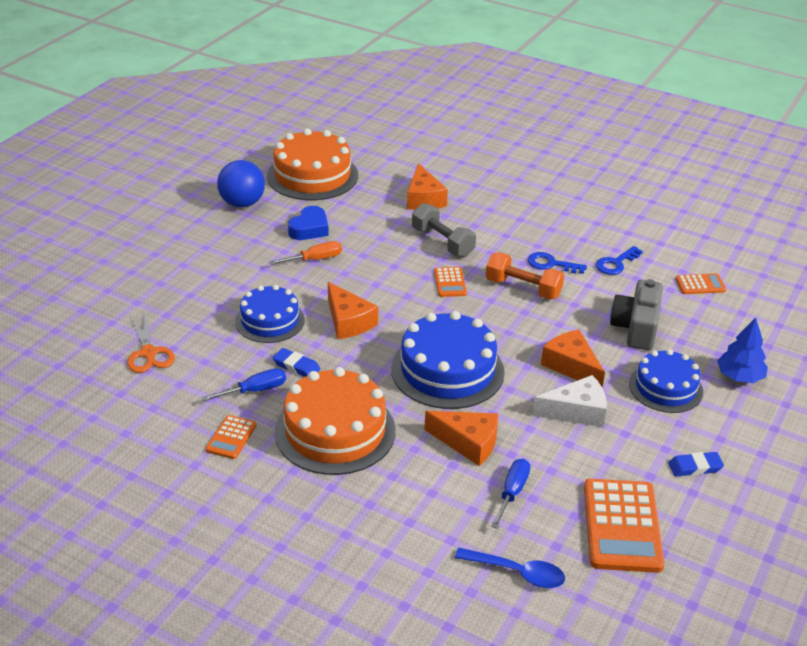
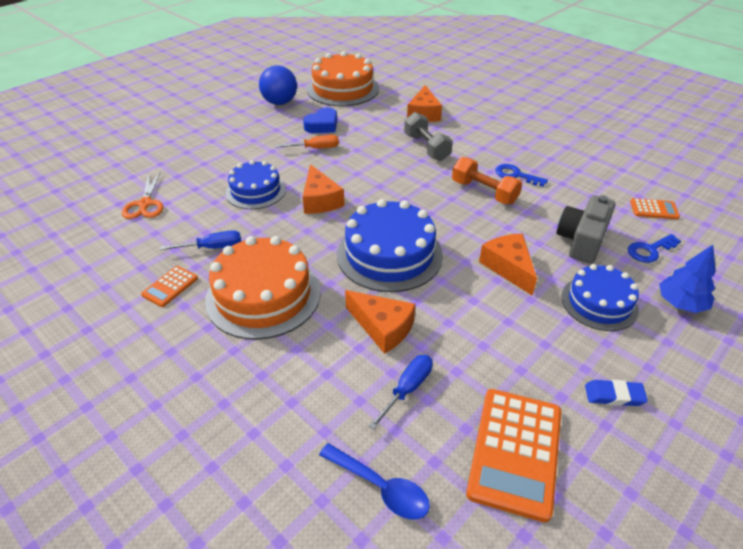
camera: 15 degrees right, 5 degrees up
blue eraser [273,348,320,377] -> none
orange calculator [434,267,467,297] -> none
white cheese [532,375,607,427] -> none
blue key [596,246,643,275] -> blue key moved to [628,234,681,263]

